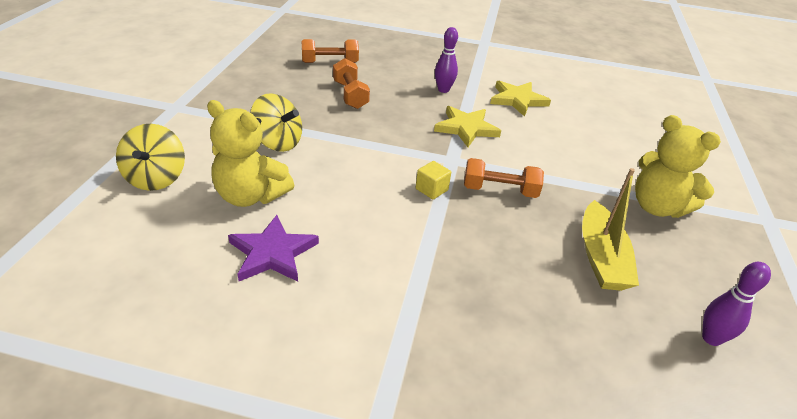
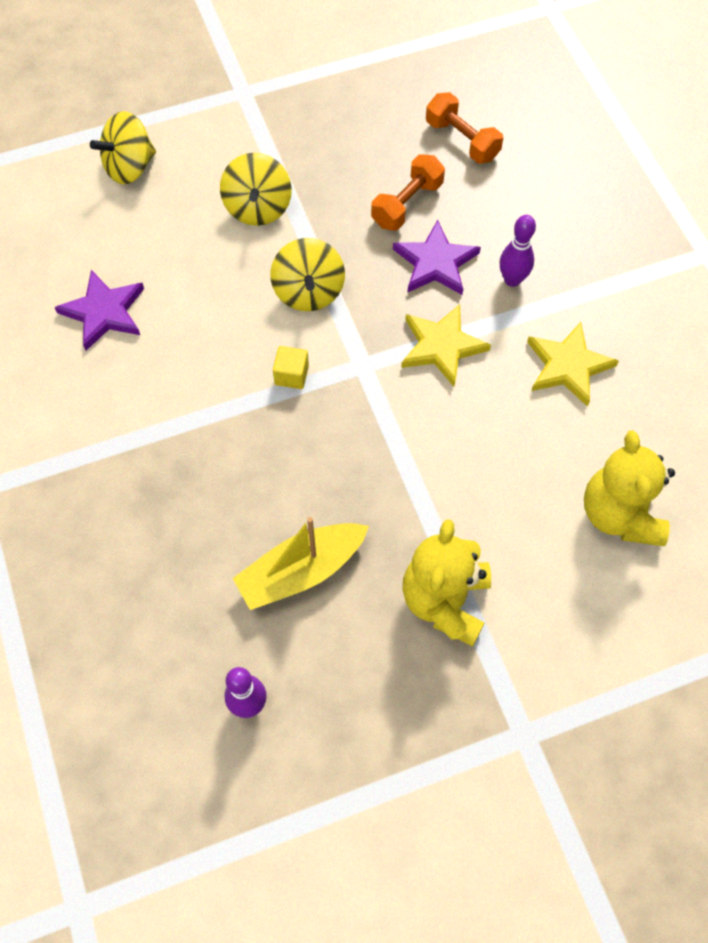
camera: 60 degrees right, 25 degrees up
yellow teddy bear [207,100,294,207] -> yellow teddy bear moved to [584,430,675,546]
orange dumbbell [464,158,544,198] -> none
none -> yellow spinning top [270,238,345,311]
none -> purple star [393,220,481,295]

